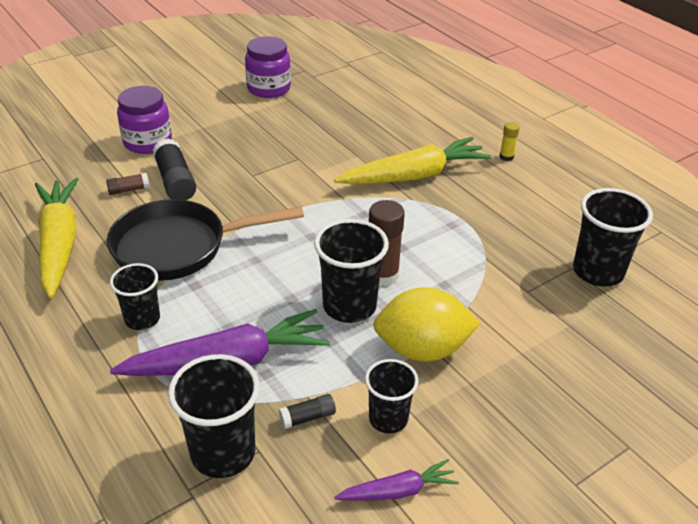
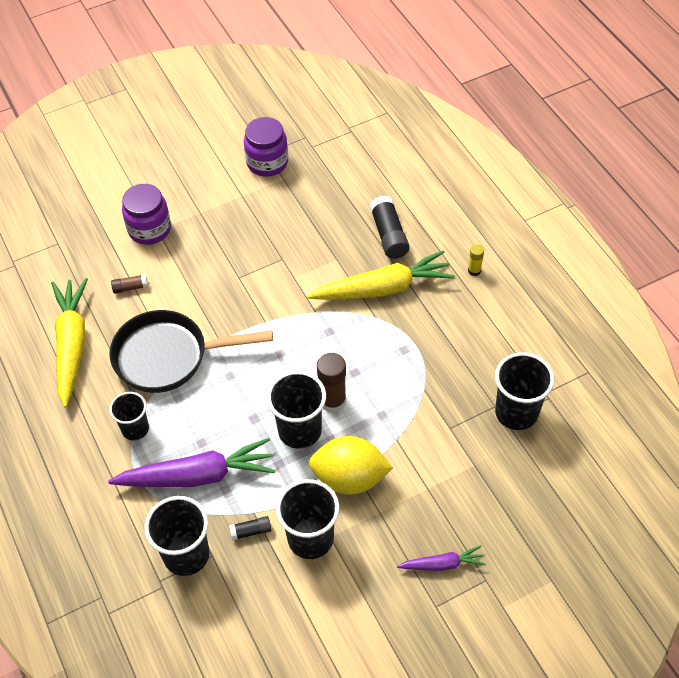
camera: 10 degrees right, 15 degrees up
black glue stick [153,138,196,200] -> black glue stick moved to [370,195,410,259]
purple carrot [334,459,459,501] -> purple carrot moved to [397,545,486,571]
black cup [365,359,419,434] -> black cup [276,479,339,559], size x1.57

